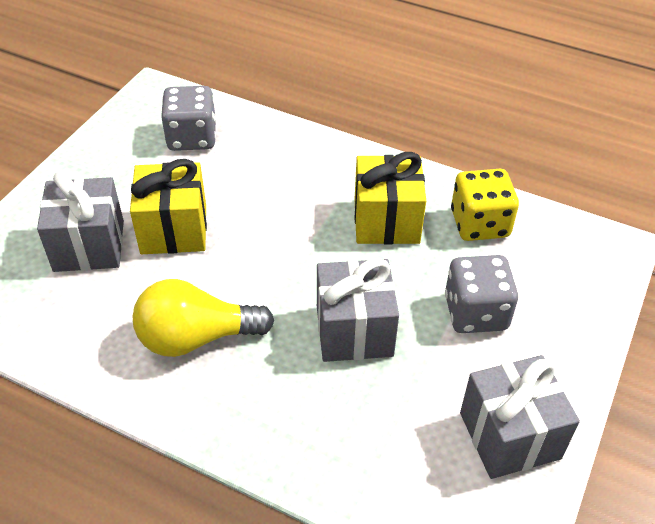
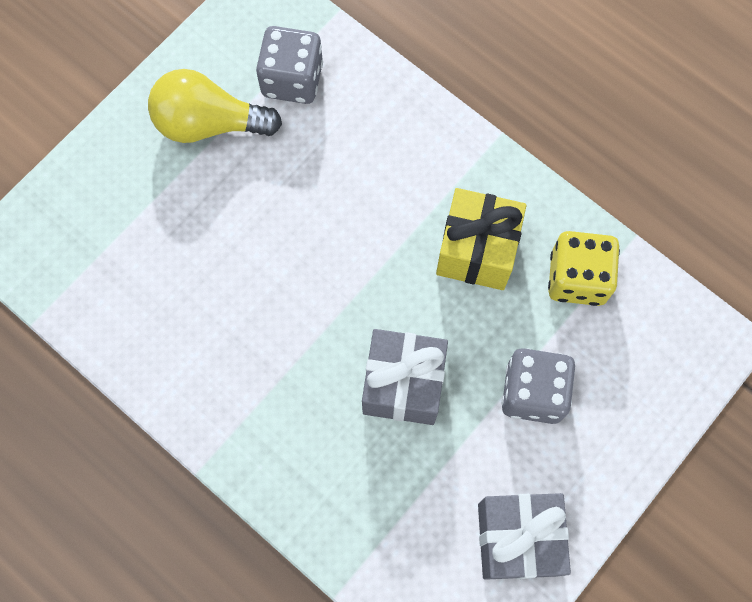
camera: 15 degrees right, 25 degrees up
grey gift [37,171,124,272] -> none
yellow gift [130,159,207,254] -> none
yellow light bulb [133,279,274,357] -> yellow light bulb moved to [148,69,282,143]

